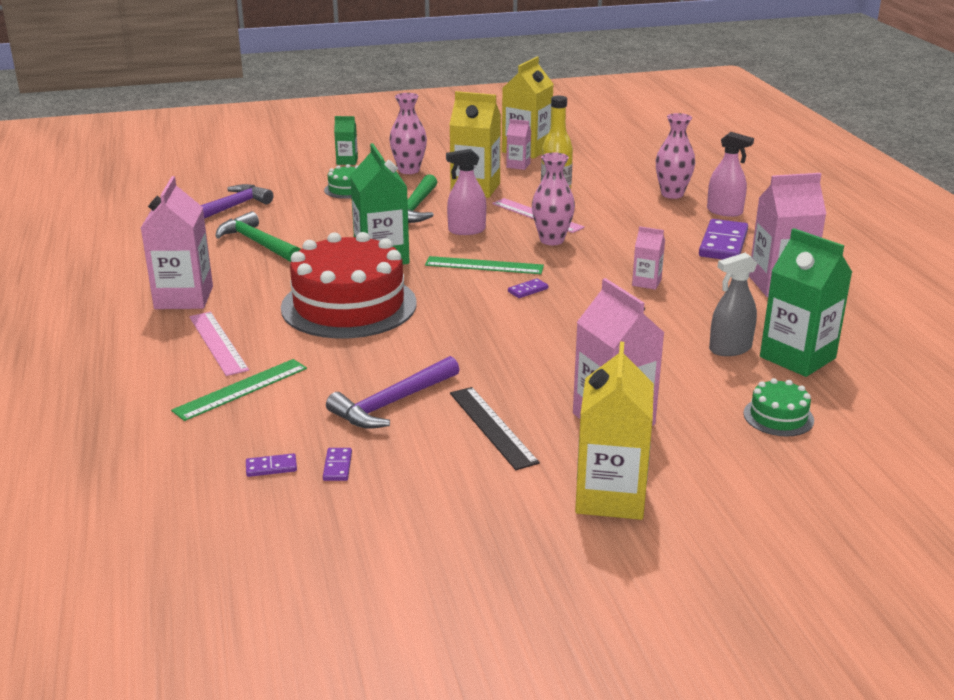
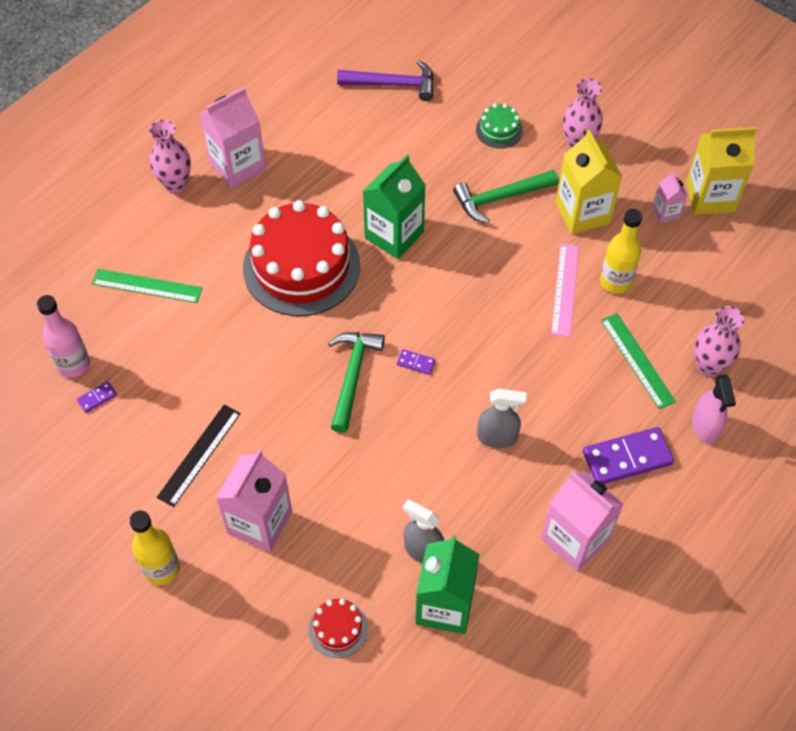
camera: 55 degrees right, 30 degrees up
pink ruler [189,312,249,376] -> none
green hammer [215,211,301,262] -> green hammer moved to [328,332,385,433]
purple domino [246,453,297,477] -> pink bottle [37,295,90,378]
purple hammer [326,356,460,429] -> none
green carton [334,116,358,165] -> none
green ruler [425,256,544,274] -> green ruler moved to [601,313,676,409]
pink spray bottle [446,149,486,235] -> none
pink vase [532,153,575,245] -> pink vase moved to [149,120,191,193]
yellow carton [575,342,654,520] -> yellow bottle [129,511,180,585]
pink carton [632,226,665,290] -> grey spray bottle [477,389,527,448]
green cake [743,378,814,436] -> red cake [309,599,368,658]

